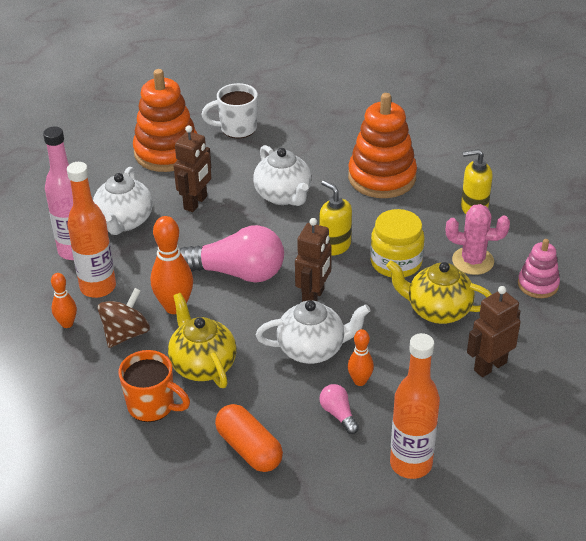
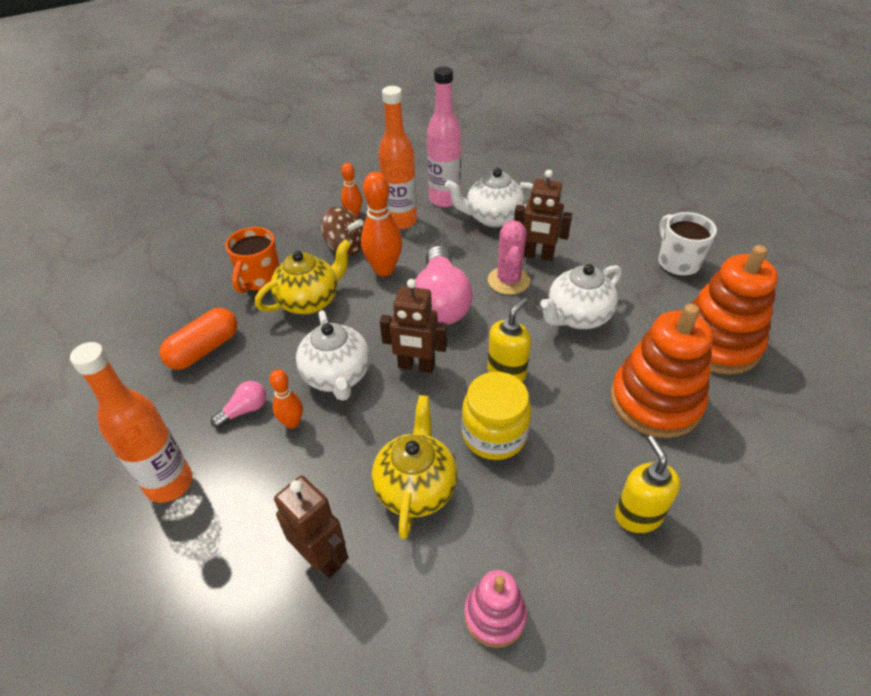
camera: 80 degrees right, 5 degrees up
orange stacking toy [133,69,197,172] -> orange stacking toy moved to [691,245,778,374]
pink cactus [446,204,510,275] -> pink cactus moved to [488,220,530,295]

